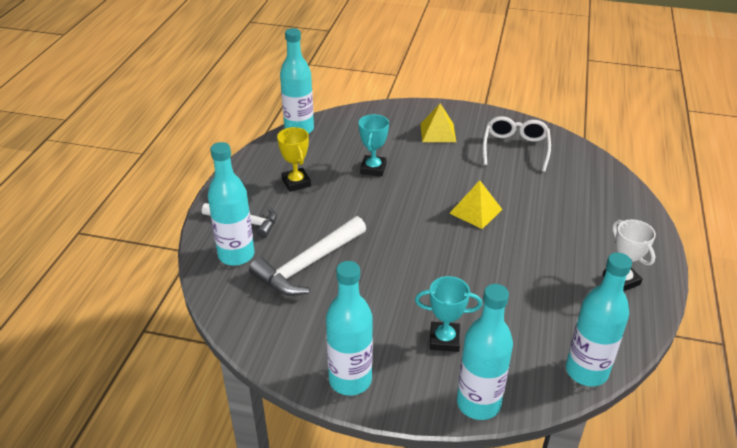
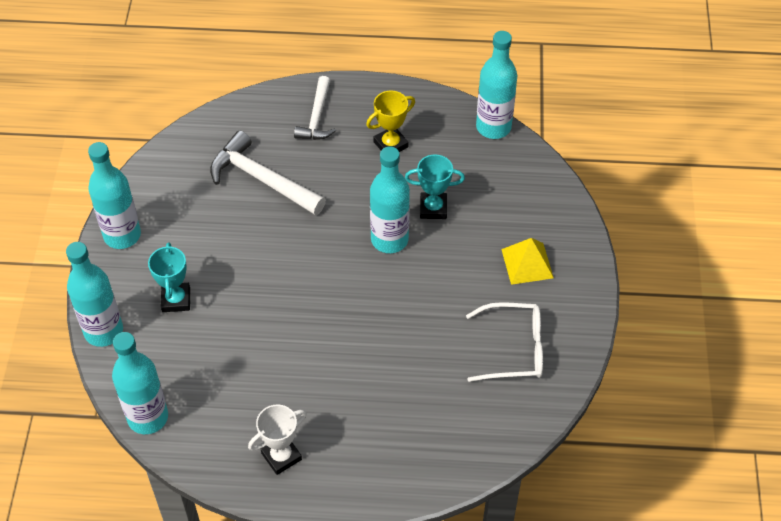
camera: 80 degrees right, 15 degrees up
turquoise bottle [208,142,254,266] -> turquoise bottle moved to [370,146,410,253]
yellow pyramid [449,180,503,229] -> none

